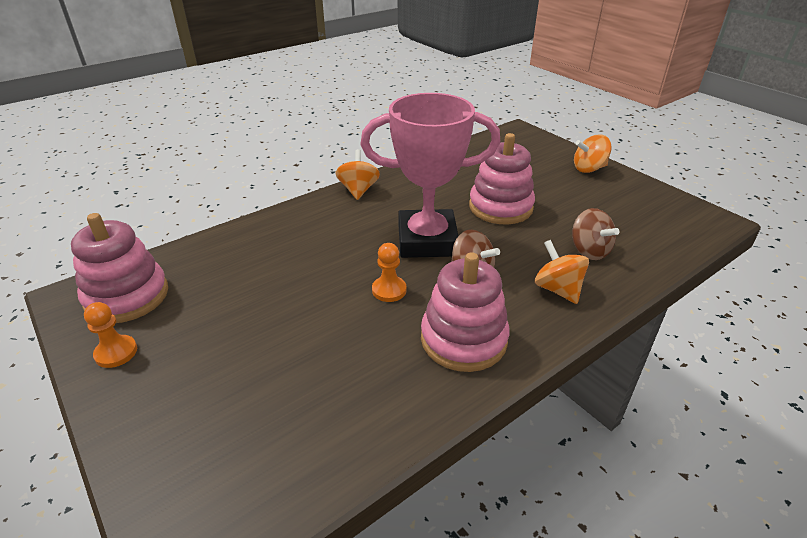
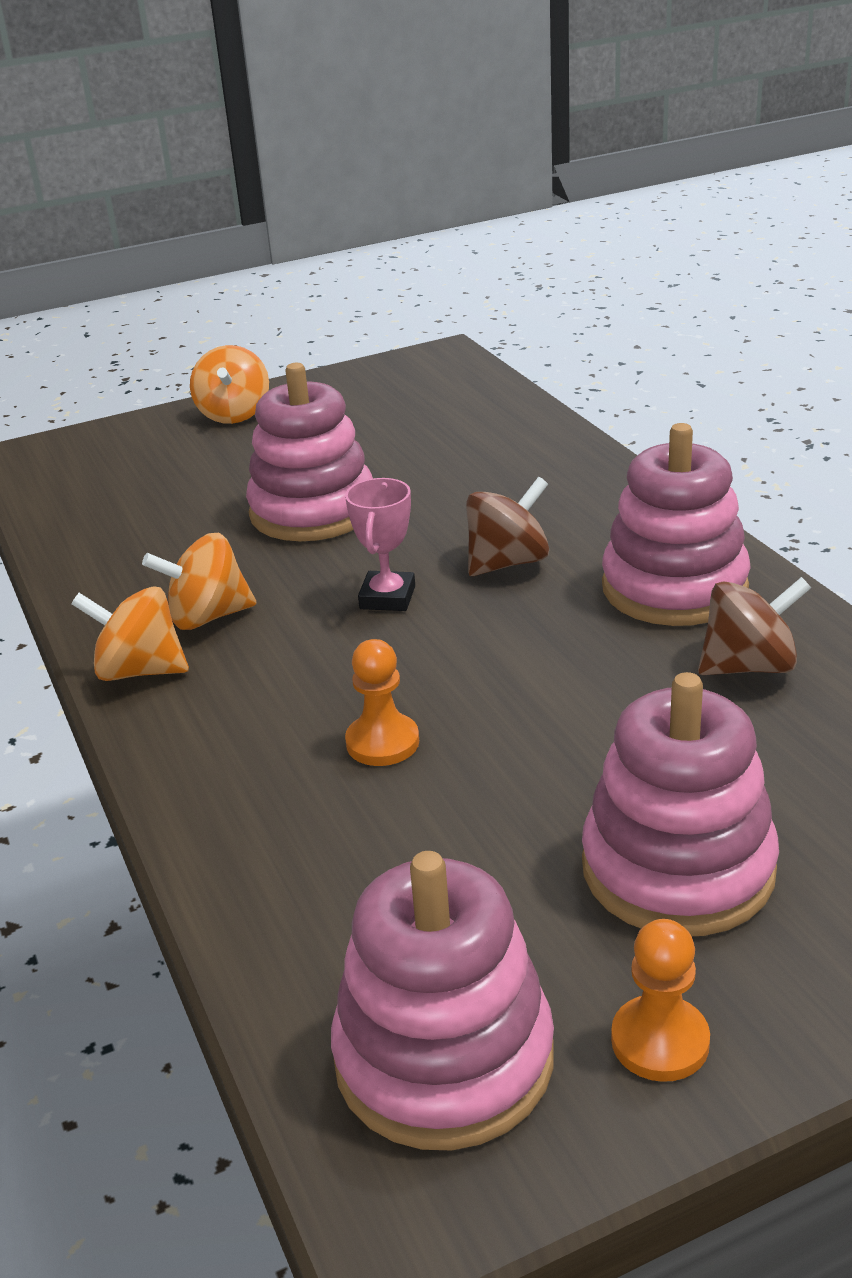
camera: 75 degrees left, 5 degrees down
pink trophy [360,93,500,258] -> pink trophy [345,478,415,611], size x0.42
orange pawn [372,243,407,302] -> orange pawn moved to [345,639,419,766]
orange spinning top [535,240,589,304] -> orange spinning top moved to [142,533,256,630]
brown spinning top [572,208,620,260] -> brown spinning top moved to [698,577,811,675]
none -> pink stacking toy [582,672,779,936]

